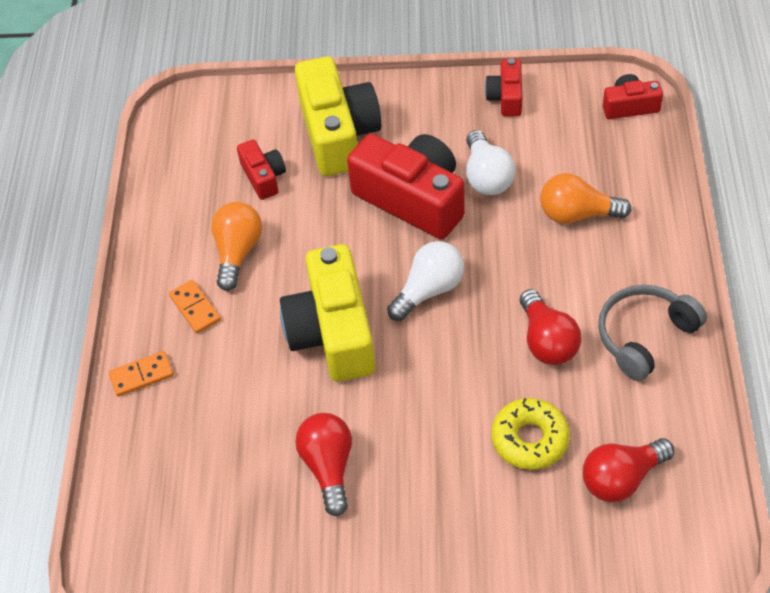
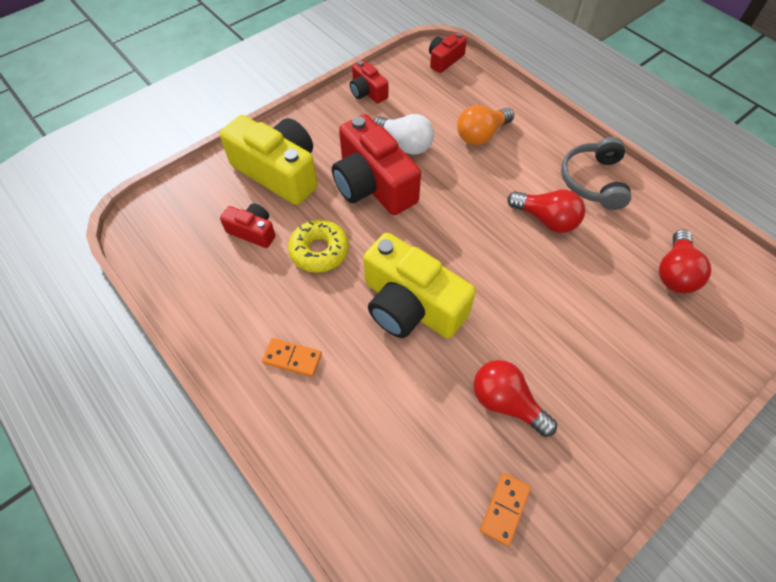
camera: 45 degrees left, 5 degrees up
orange domino [109,351,174,397] -> orange domino moved to [480,473,531,546]
orange light bulb [211,202,262,291] -> none
red camera [347,134,465,239] -> red camera turned 120 degrees counterclockwise [332,114,421,215]
white light bulb [387,241,464,321] -> none
yellow donut [491,398,570,470] -> yellow donut moved to [288,220,349,273]

